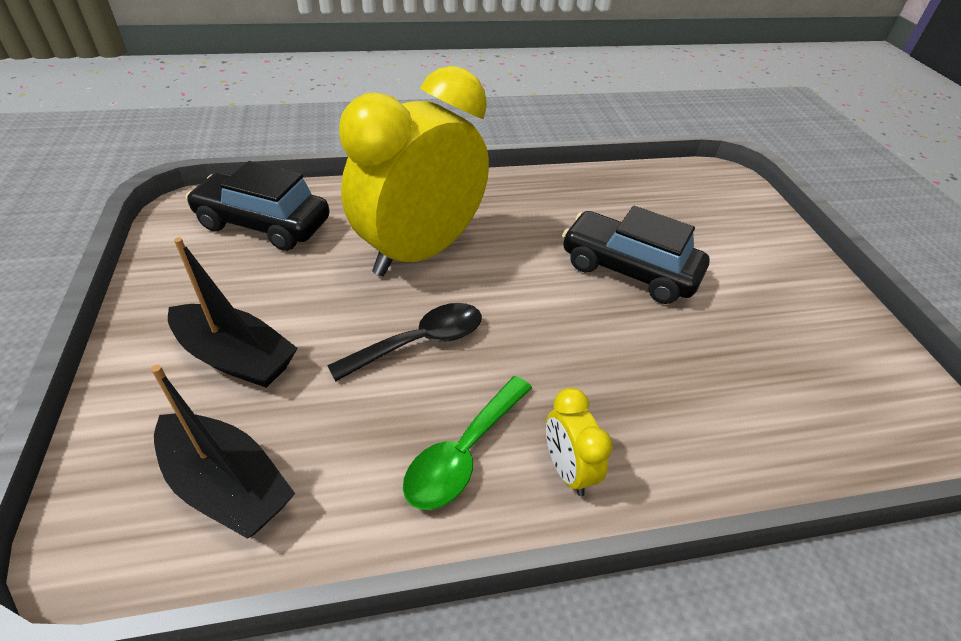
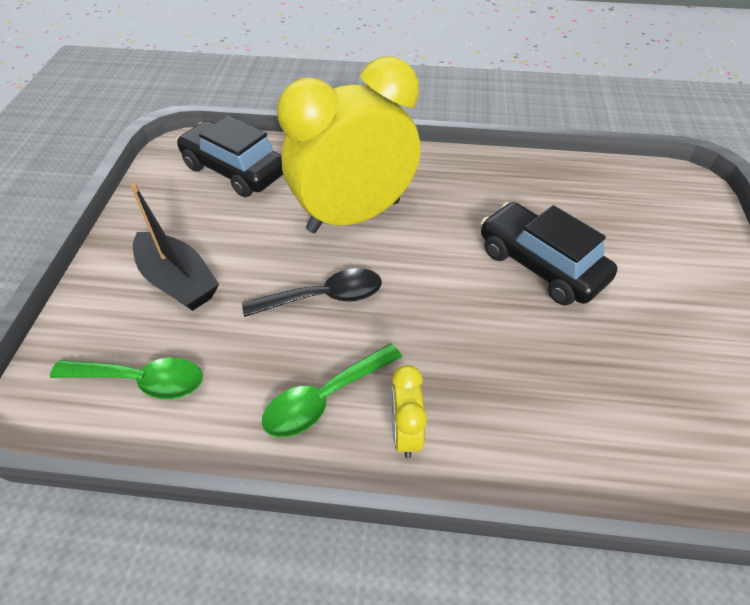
camera: 20 degrees right, 5 degrees up
black boat [151,365,295,538] -> green spoon [50,358,203,399]

